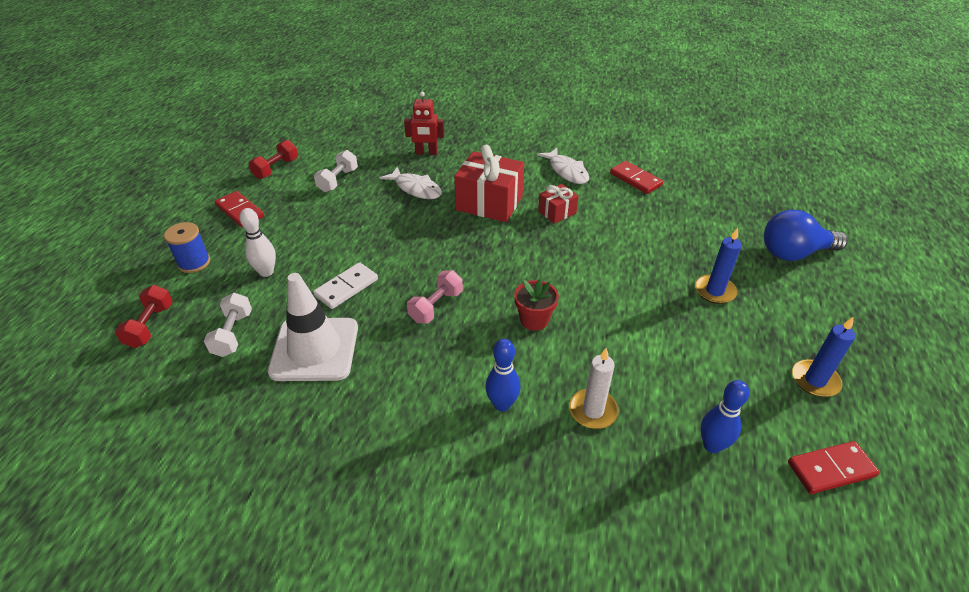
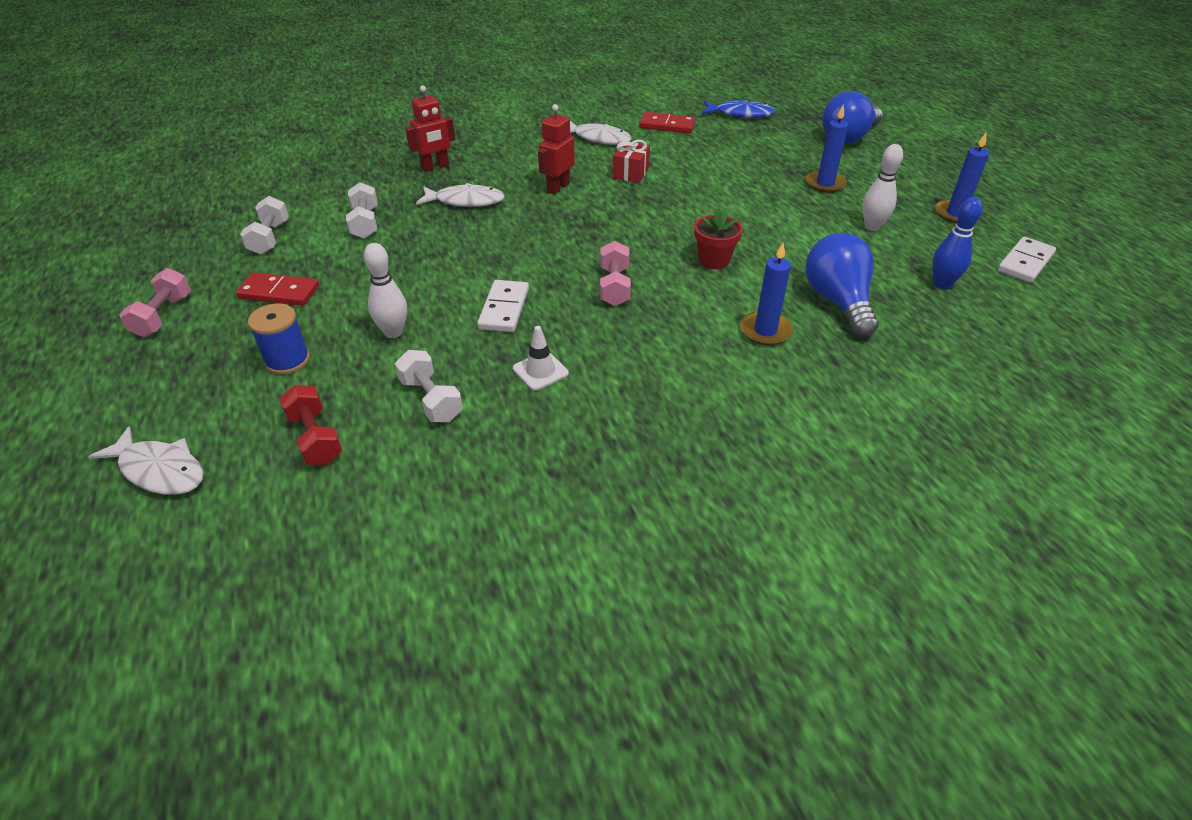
camera: 35 degrees left, 0 degrees up
red dumbbell [249,140,298,179] -> white dumbbell [240,196,289,255]
white traffic cone [268,273,358,381] -> white traffic cone [513,326,569,391], size x0.45
red gift [454,145,524,222] -> red robot [538,104,575,195]
blue bowling pin [485,339,520,411] -> blue candle [740,243,793,345]
white candle [569,348,619,429] -> blue light bulb [805,233,879,337]
red domino [788,441,880,494] -> white domino [998,237,1056,283]
none -> white fish [88,426,203,495]
none -> pink dumbbell [119,268,191,337]
none -> blue fish [702,100,776,118]
none -> white bowling pin [862,144,903,231]

